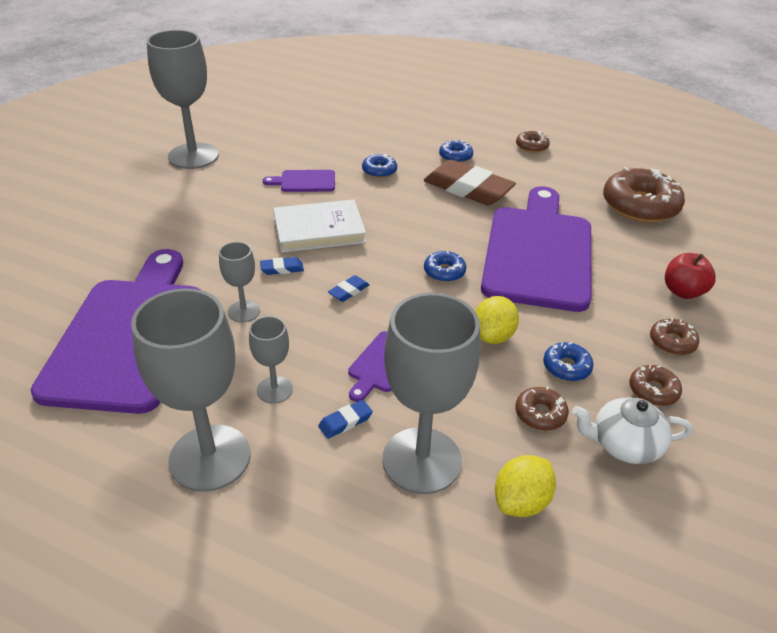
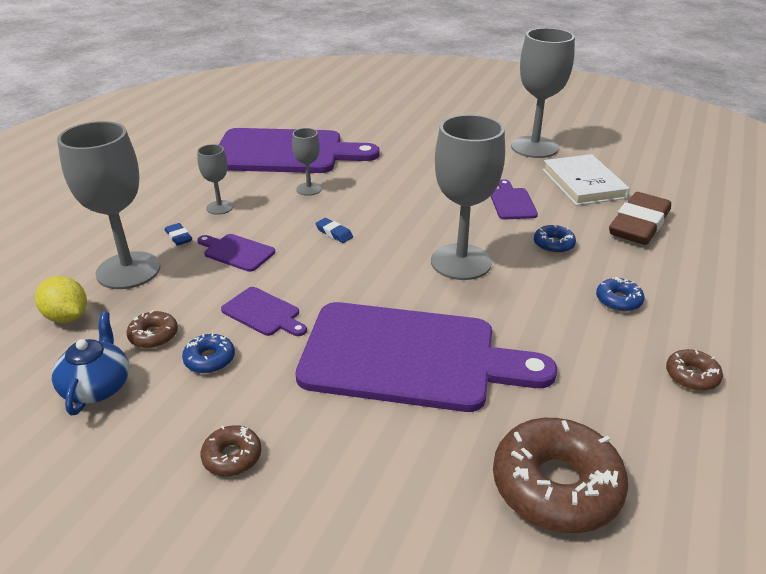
camera: 90 degrees right, 5 degrees down
grey goblet [131,288,250,492] -> grey goblet moved to [431,115,505,280]
blue eraser [260,257,304,275] -> none
white book [273,199,366,253] -> white book moved to [542,154,630,206]
brown eraser [424,159,516,205] -> brown eraser moved to [609,192,671,245]
blue donut [424,251,466,282] -> none
yellow lemon [475,296,519,344] -> purple cutting board [221,287,307,336]
white teapot [572,397,692,464] -> blue teapot [52,312,129,415]
brown donut [629,365,682,406] -> none
red apple [665,253,716,299] -> none

